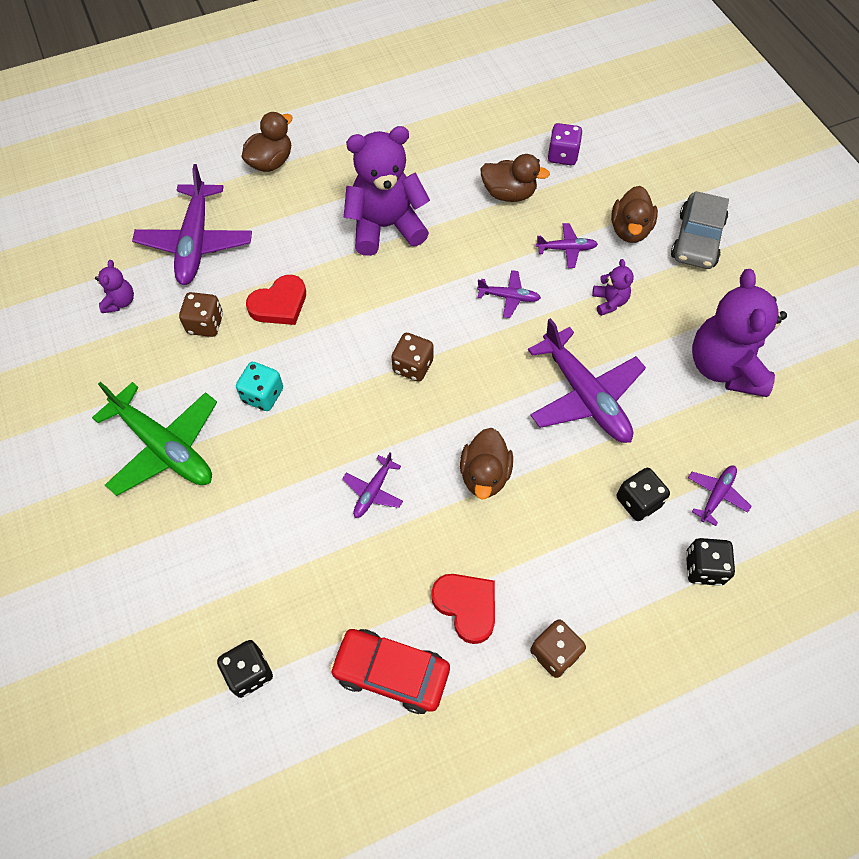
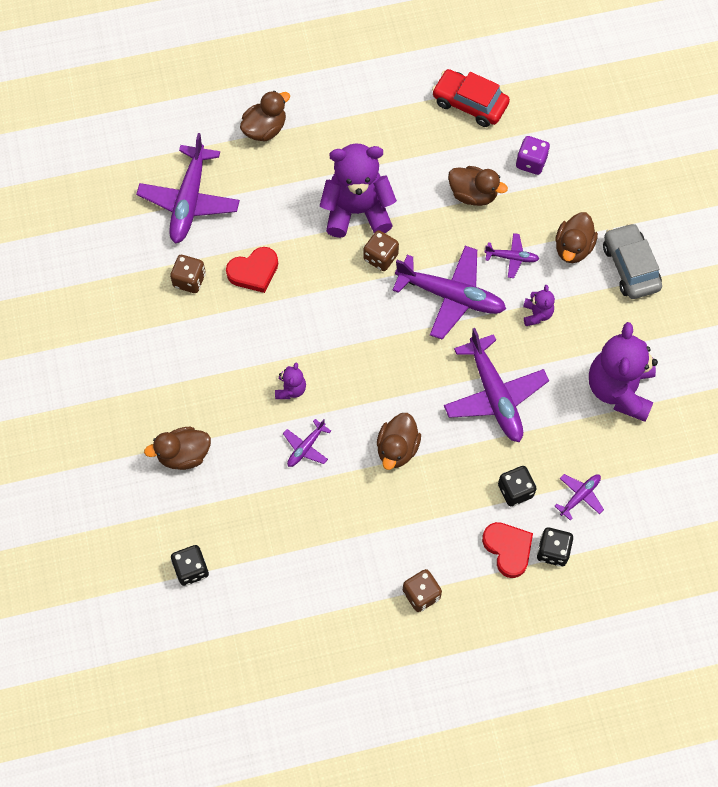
camera: 10 degrees right, 5 degrees up
green plane [92,382,217,496] -> none
purple teddy bear [95,260,134,313] -> purple teddy bear moved to [275,362,306,399]
turquoise dice [236,362,283,411] -> none
red car [330,629,450,714] -> red car moved to [432,69,510,127]
brown dice [392,333,434,382] -> brown dice moved to [363,230,399,271]
red heart [431,574,495,644] -> red heart moved to [482,522,533,578]
purple plane [477,270,541,318] -> purple plane [392,246,506,339], size x2.09
grey car [671,191,729,269] -> grey car turned 135 degrees clockwise [603,223,662,299]
none -> brown duck [144,427,211,470]

